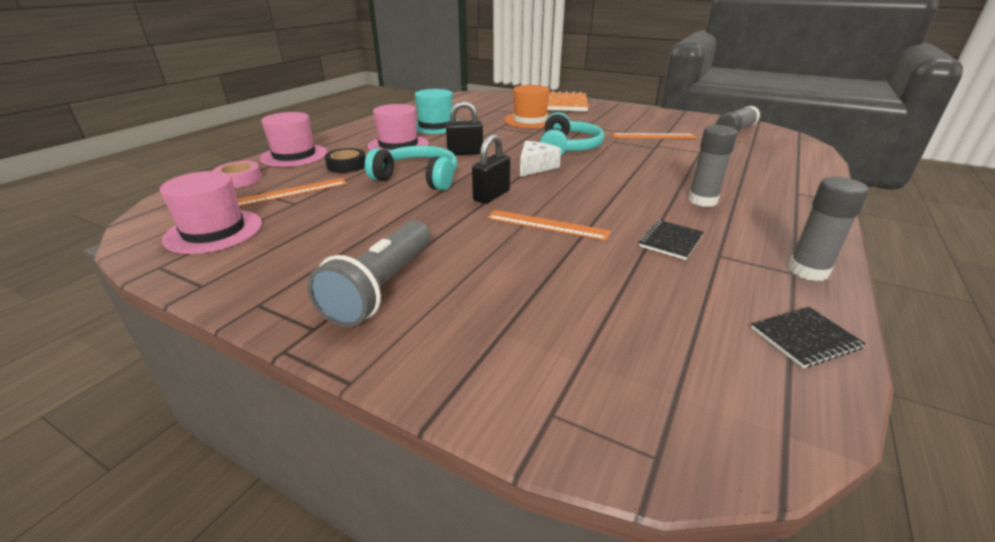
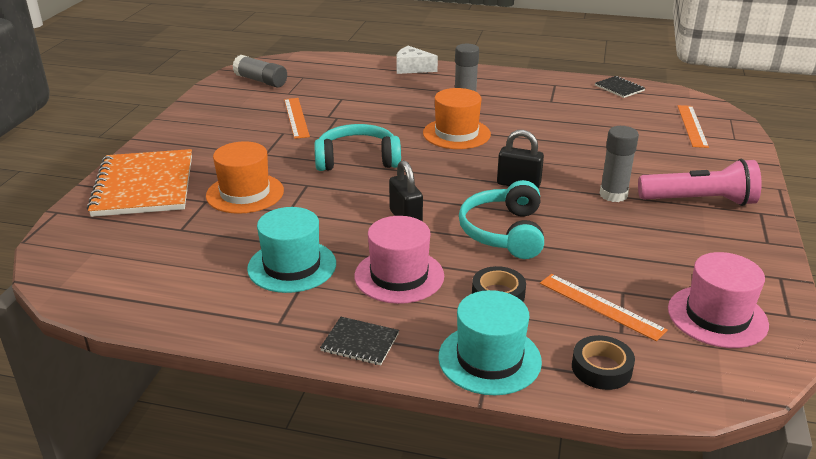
camera: 105 degrees left, 0 degrees up
pink tape [213,161,262,188] -> black tape [572,335,635,390]
pink hat [260,112,328,167] -> turquoise hat [438,290,542,395]
grey flashlight [307,220,431,327] -> pink flashlight [638,159,762,206]
orange ruler [487,210,611,241] -> orange ruler moved to [678,105,709,148]
white cheese [520,141,561,177] -> white cheese moved to [396,46,438,74]
black notebook [639,220,704,260] -> black notebook moved to [320,317,399,365]
grey glue stick [788,177,869,281] -> grey glue stick moved to [599,126,639,202]
none -> orange hat [423,88,491,149]

